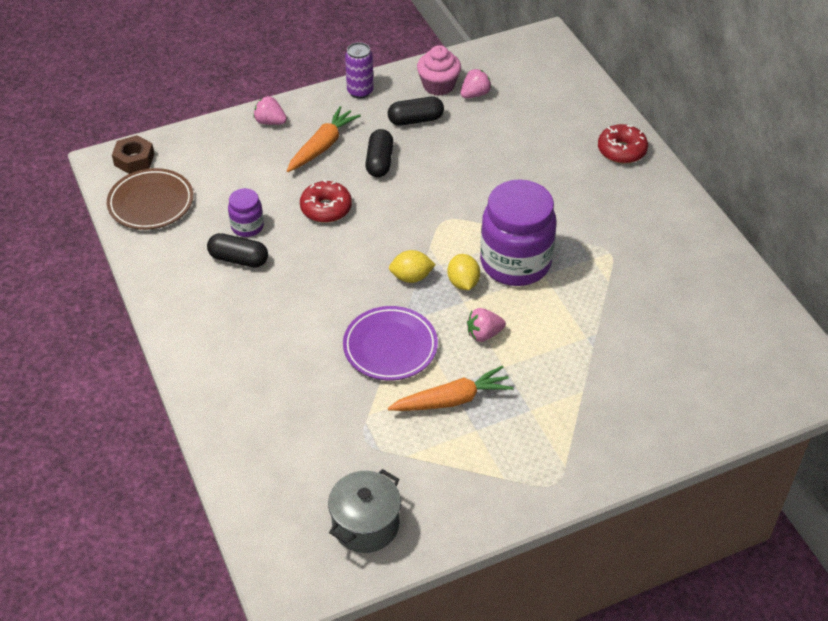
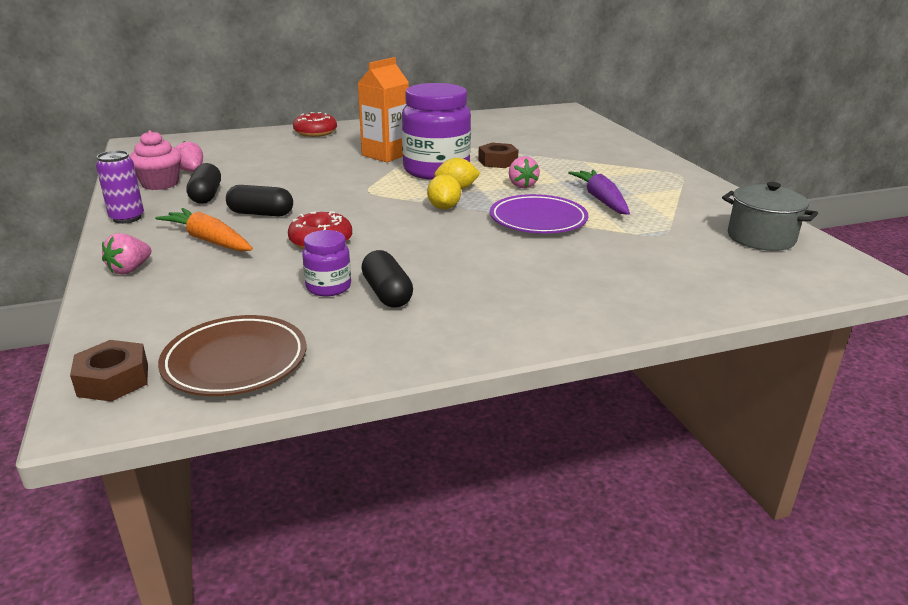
camera: 85 degrees left, 20 degrees down
black capsule [207,233,268,268] -> black capsule turned 45 degrees counterclockwise [361,250,413,307]
orange carrot [388,366,514,411] -> purple carrot [568,170,630,215]
none -> orange carton [357,57,409,162]
none -> brown nut [478,143,518,168]

